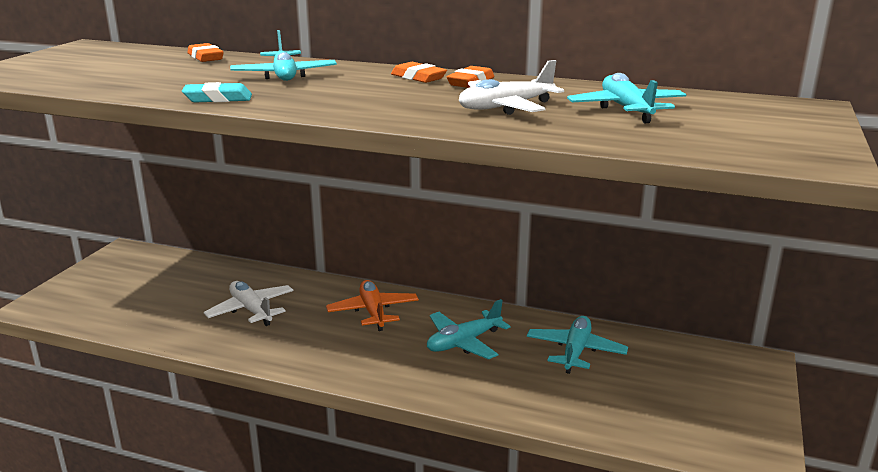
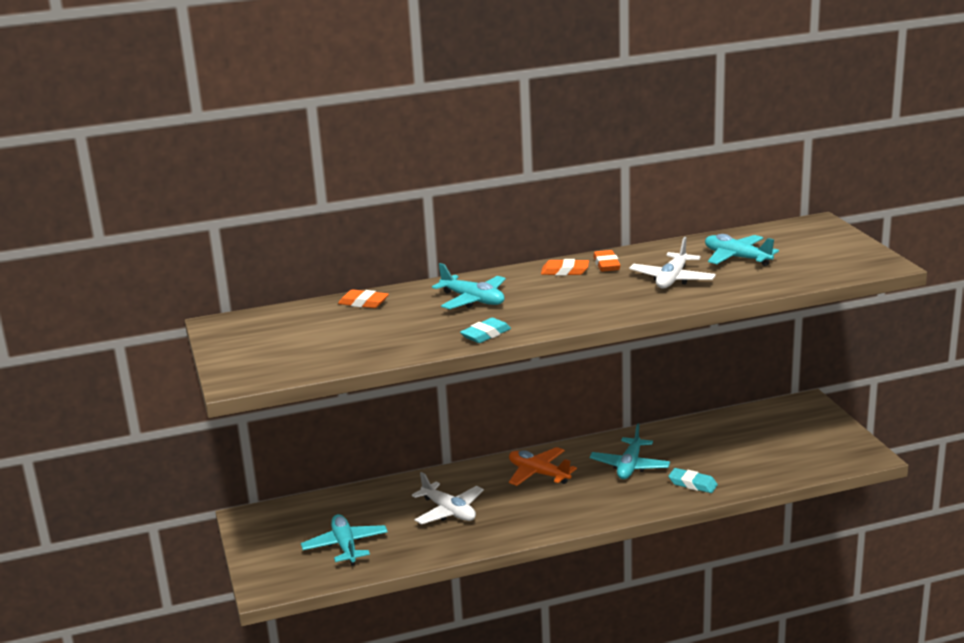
camera: 35 degrees left, 0 degrees up
white plane [204,281,294,326] -> white plane turned 150 degrees counterclockwise [412,472,484,524]
turquoise plane [527,316,628,374] -> turquoise plane moved to [301,514,388,566]
none -> turquoise eraser [668,468,718,493]

